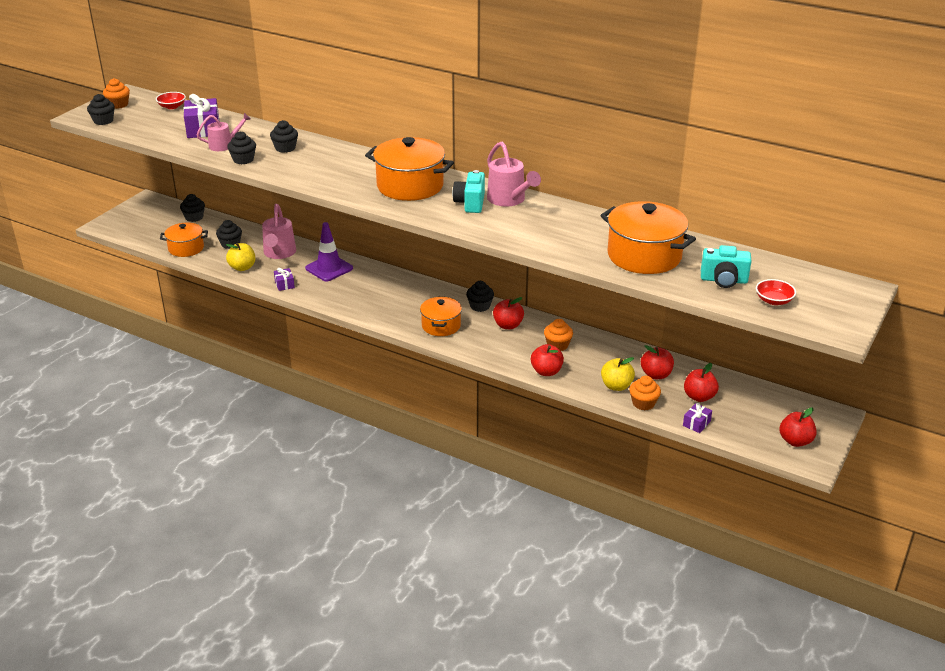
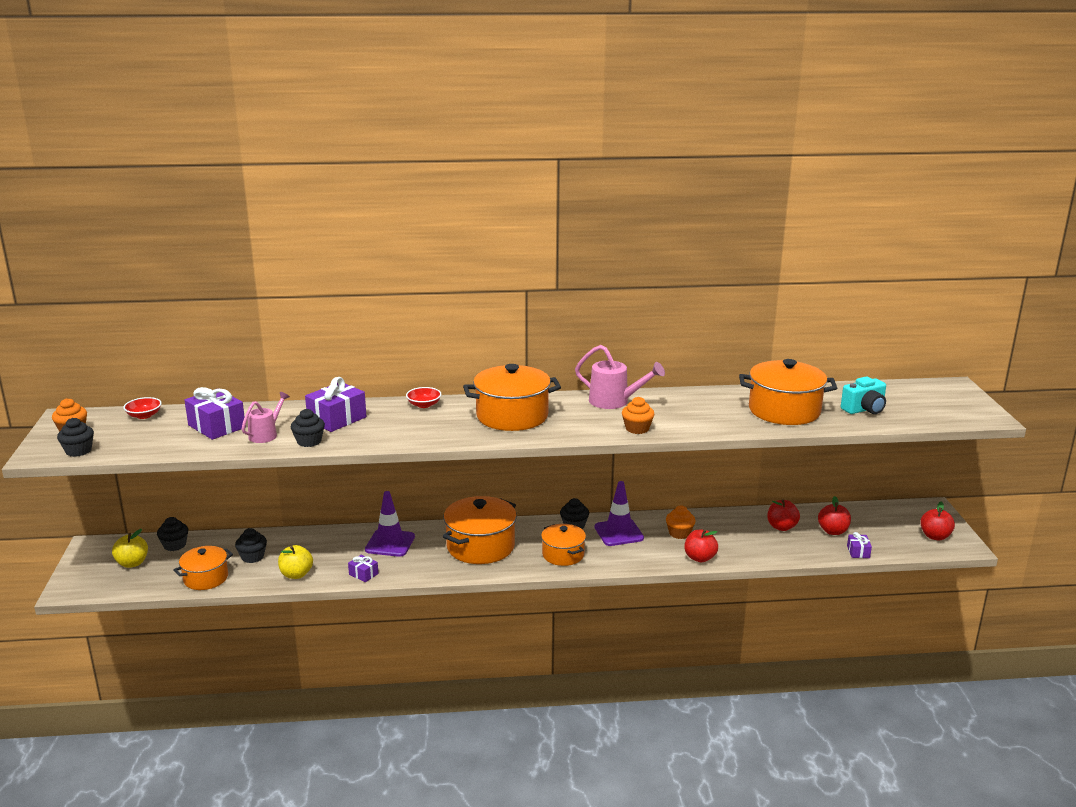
camera: 35 degrees left, 10 degrees down
pink watering can [262,204,296,259] -> none
black cupcake [270,120,298,153] -> purple gift [305,377,367,432]
turquoise camera [453,170,485,213] -> none
red apple [493,297,524,329] -> purple traffic cone [594,481,644,546]
yellow apple [601,357,635,391] -> yellow apple moved to [112,529,148,568]
orange cupcake [629,376,661,410] -> orange cupcake moved to [622,397,654,434]
red bowl [756,279,796,305] -> red bowl moved to [406,387,441,408]
none -> orange pot [443,496,517,564]

